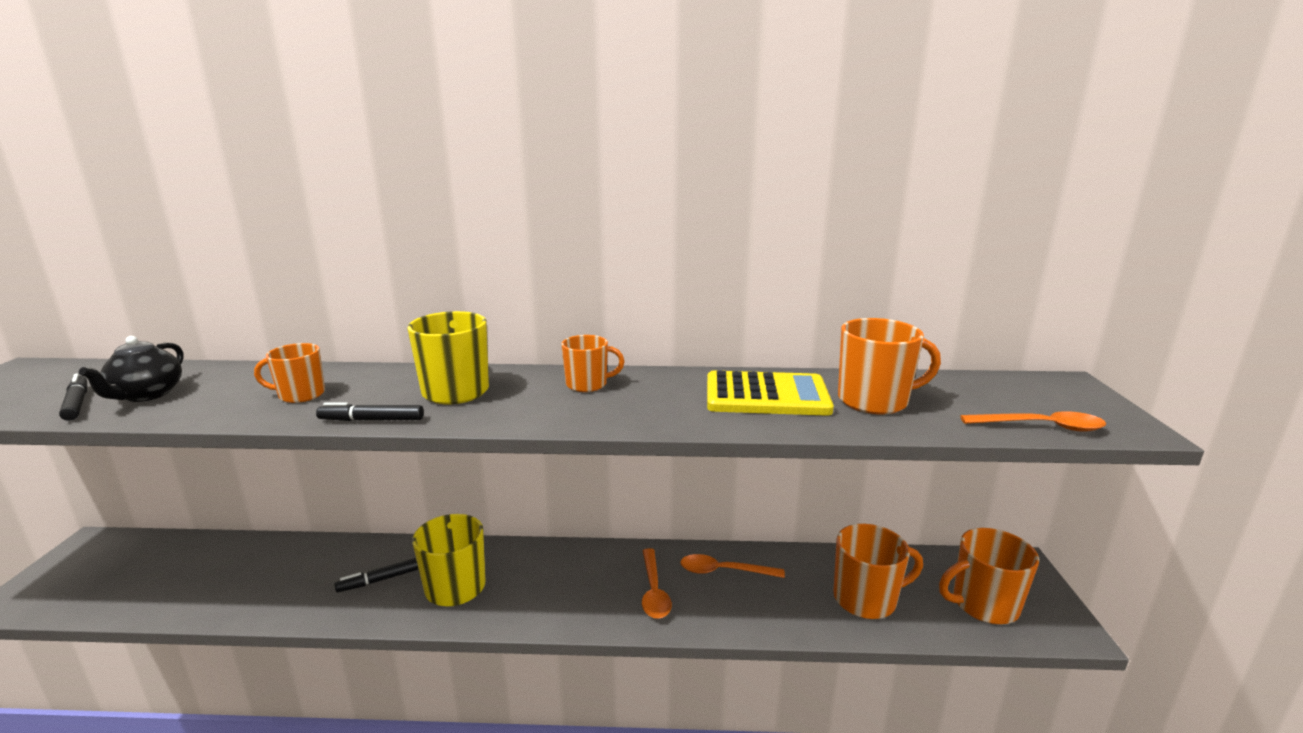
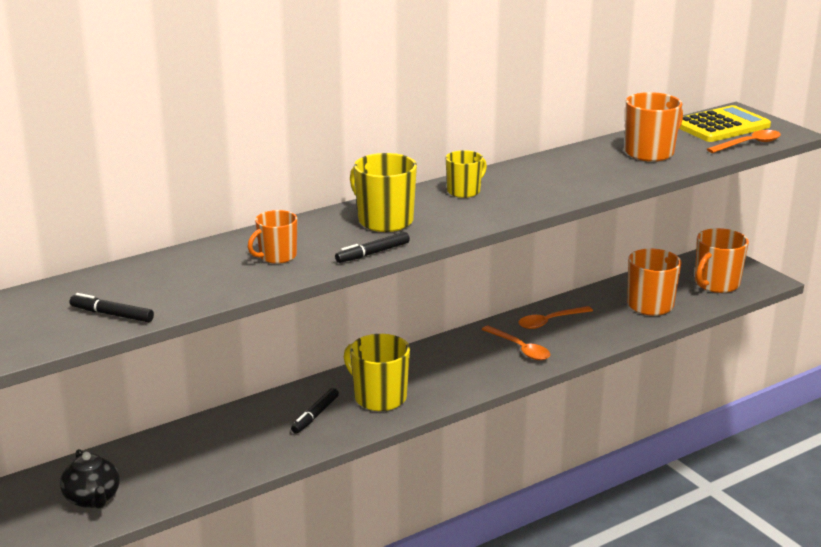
camera: 35 degrees left, 5 degrees up
black teapot [79,336,184,402] -> black teapot moved to [60,449,120,509]
orange mug [561,335,625,392] -> yellow mug [446,150,487,198]
yellow calculator [707,371,834,416] -> yellow calculator moved to [679,105,771,142]

